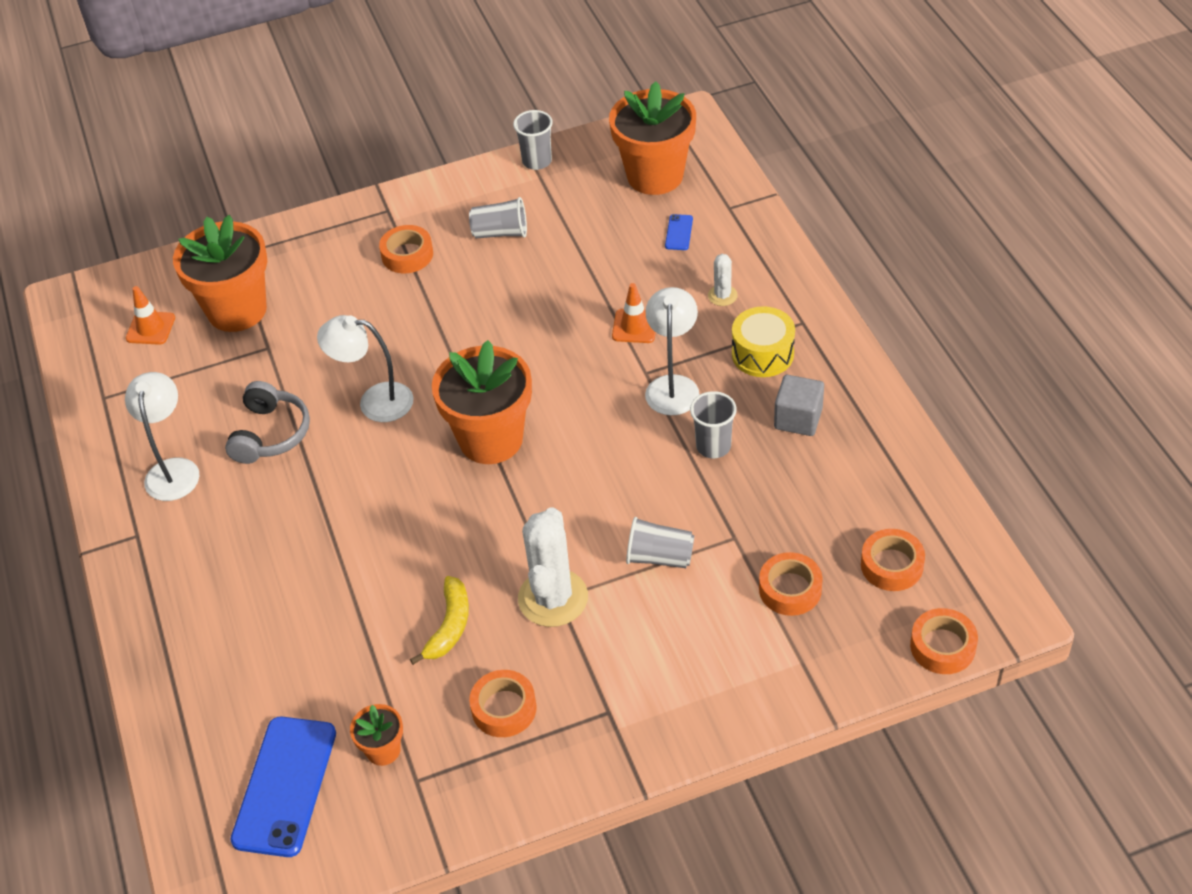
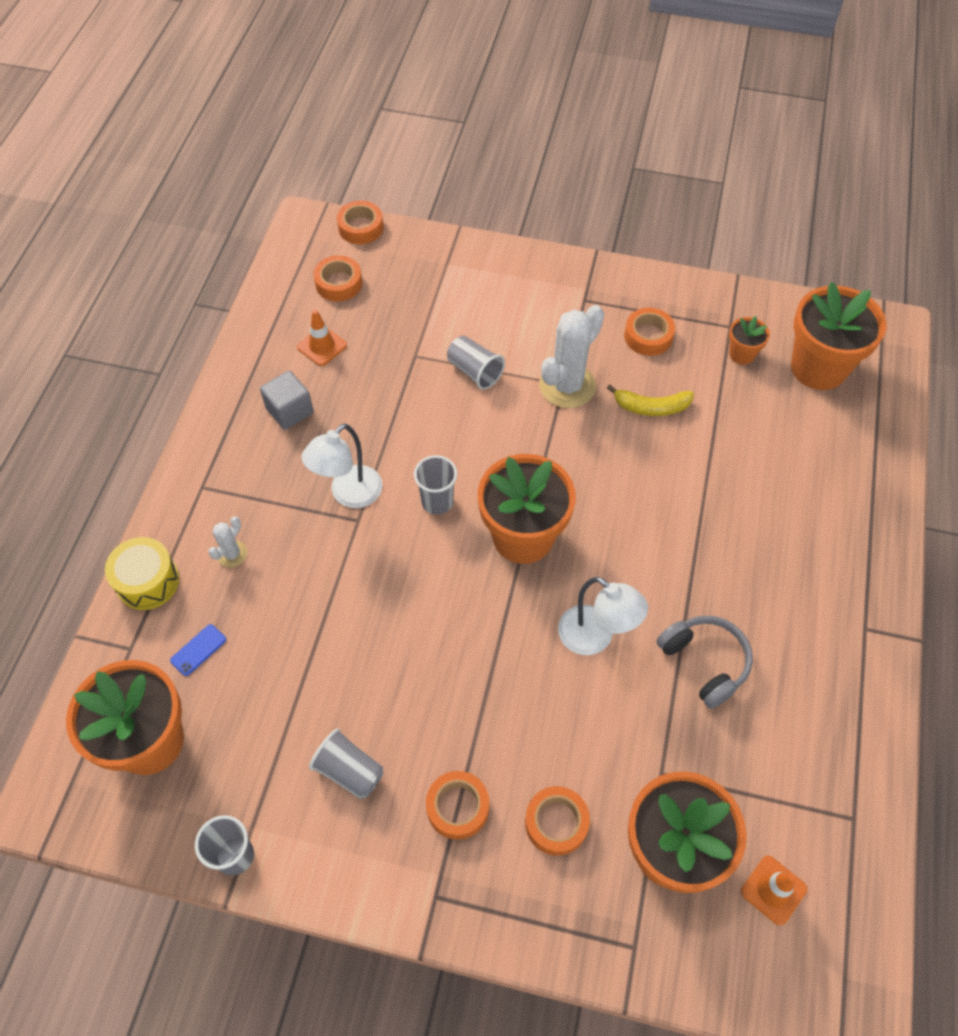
camera: 150 degrees left, 10 degrees up
white lamp [125,372,199,501] -> none
grey headphones [225,381,310,464] -> grey headphones turned 105 degrees clockwise [656,615,753,709]
blue phone [231,717,336,857] -> orange flower pot [791,282,886,390]
yellow banana [410,576,469,665] -> yellow banana turned 135 degrees counterclockwise [607,384,694,416]
orange traffic cone [612,283,656,343] -> orange traffic cone moved to [297,310,347,366]
grey cup [690,391,737,458] -> grey cup moved to [414,455,457,515]
yellow drum [732,306,795,377] -> yellow drum moved to [105,537,179,610]
orange tape [759,552,823,616] -> orange tape moved to [525,786,590,856]

